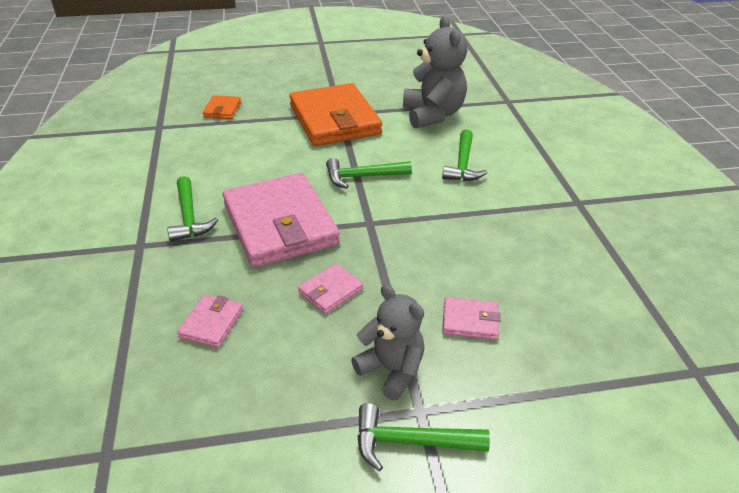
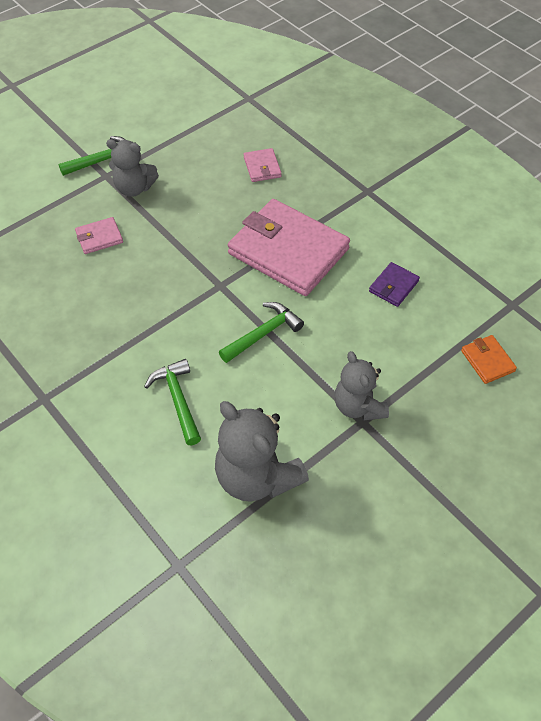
camera: 150 degrees right, 15 degrees up
green hammer [167,176,218,242] -> none
orange wallet [289,83,382,146] -> grey teddy bear [335,351,389,421]
pink wallet [298,263,363,314] -> none
none -> purple wallet [369,262,420,307]

